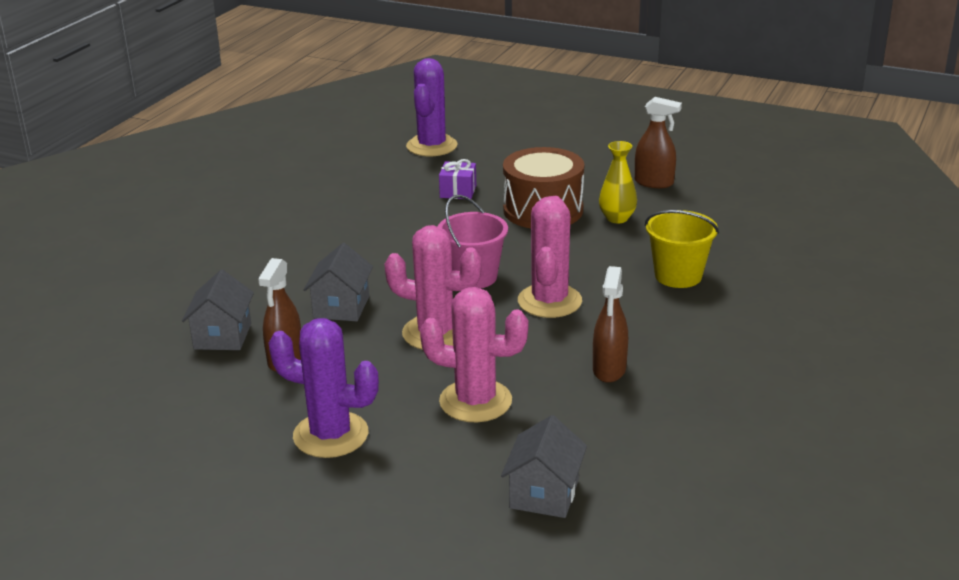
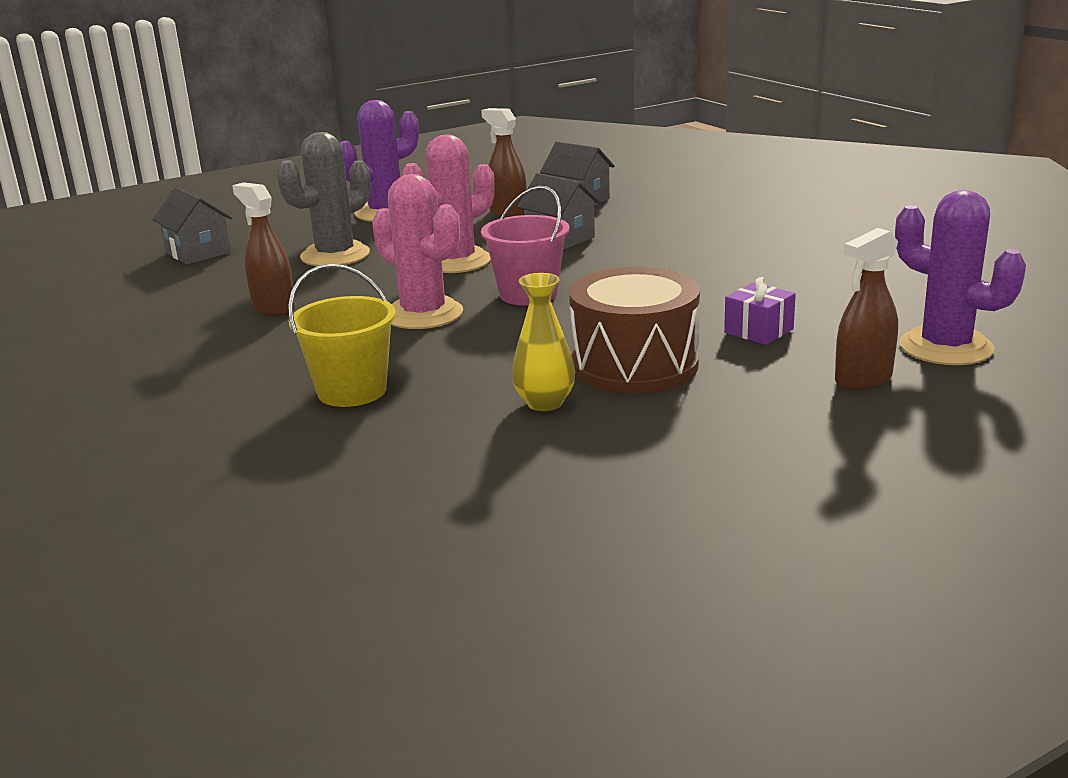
camera: 125 degrees right, 5 degrees down
pink cactus [420,287,528,422] -> grey cactus [277,132,371,266]
brown spray bottle [635,97,682,188] -> brown spray bottle moved to [835,228,898,390]

